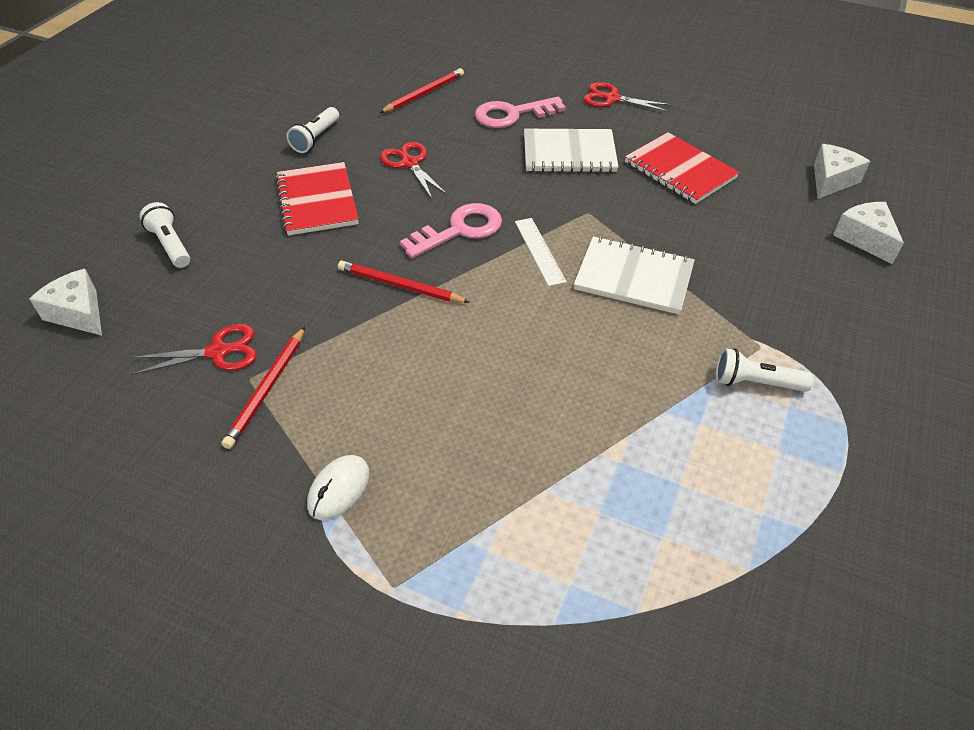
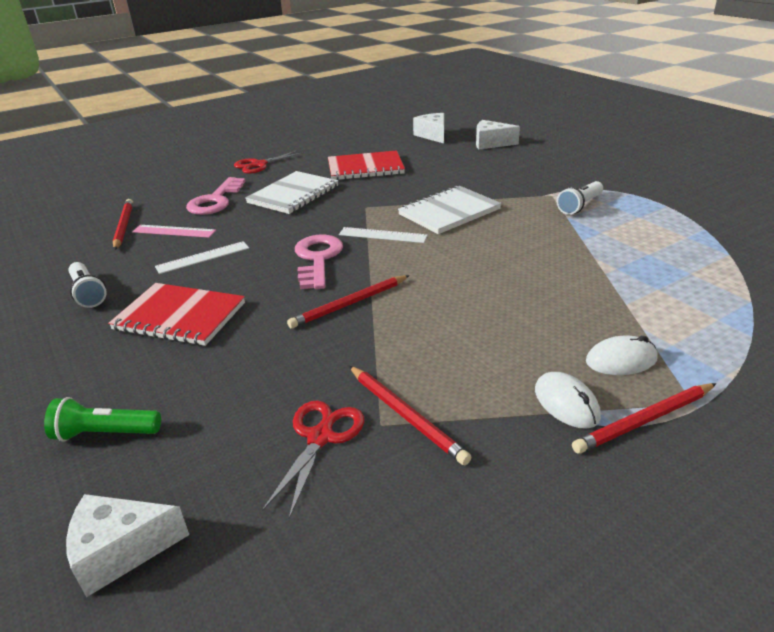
camera: 55 degrees left, 15 degrees down
white flashlight [140,202,190,268] -> green flashlight [44,397,161,442]
red scissors [380,142,448,199] -> white ruler [155,241,249,274]
none -> pink ruler [132,225,216,238]
none -> red pencil [572,383,716,453]
none -> white mouse [586,336,657,375]

